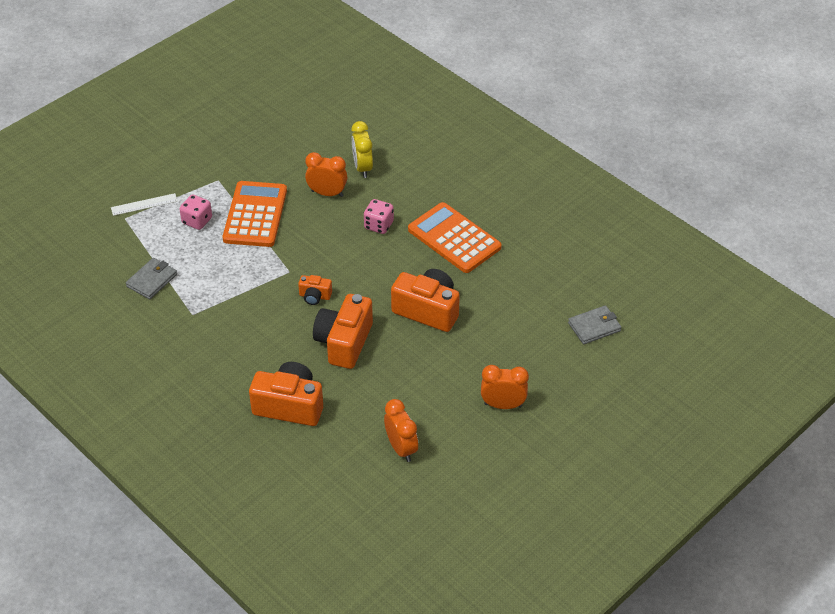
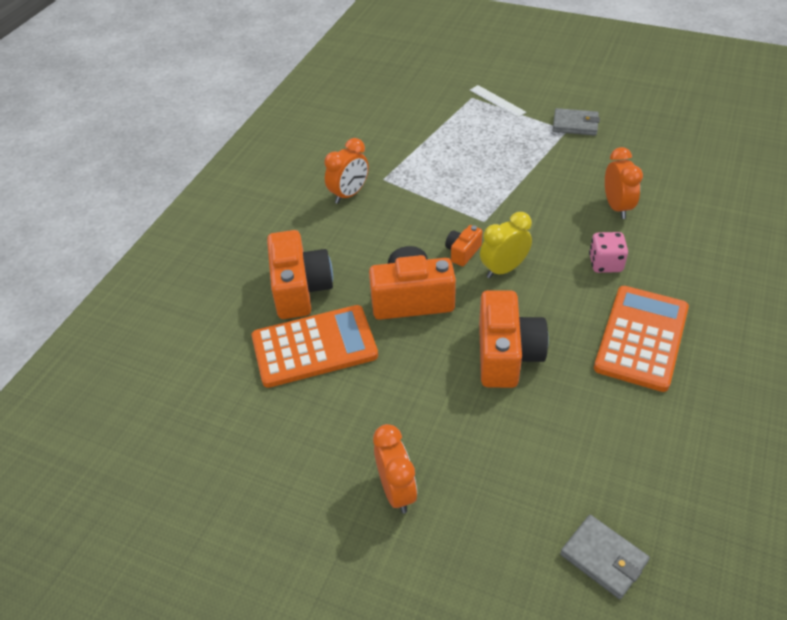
camera: 70 degrees right, 0 degrees up
grey wallet [126,258,177,299] -> grey wallet moved to [553,108,600,136]
pink dice [180,195,212,230] -> none
orange calculator [223,181,287,247] -> orange calculator moved to [251,305,378,388]
orange camera [298,275,332,305] -> orange camera turned 45 degrees clockwise [445,225,482,266]
yellow clock [351,121,373,178] -> yellow clock moved to [480,212,532,278]
orange clock [384,399,418,462] -> orange clock moved to [324,138,369,204]

